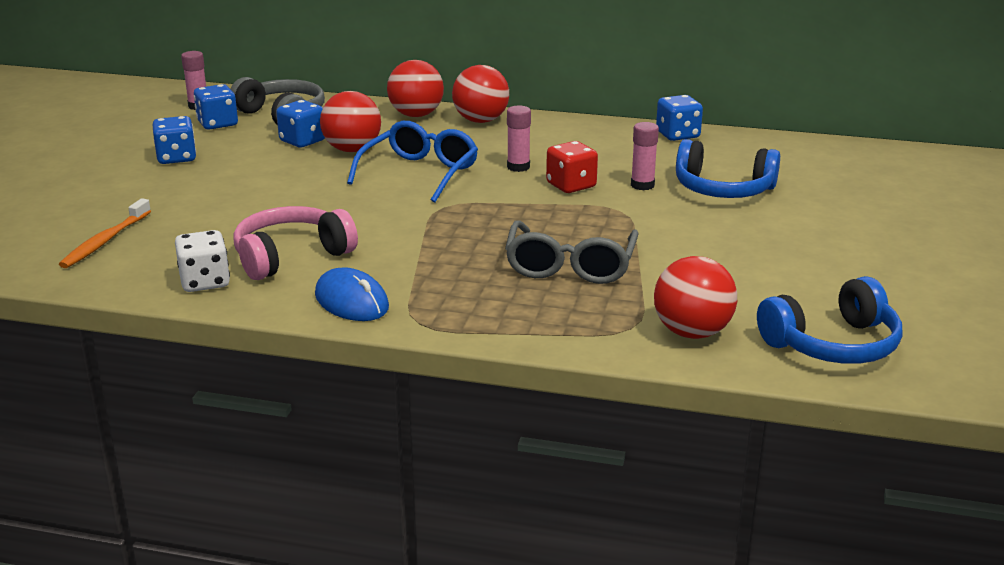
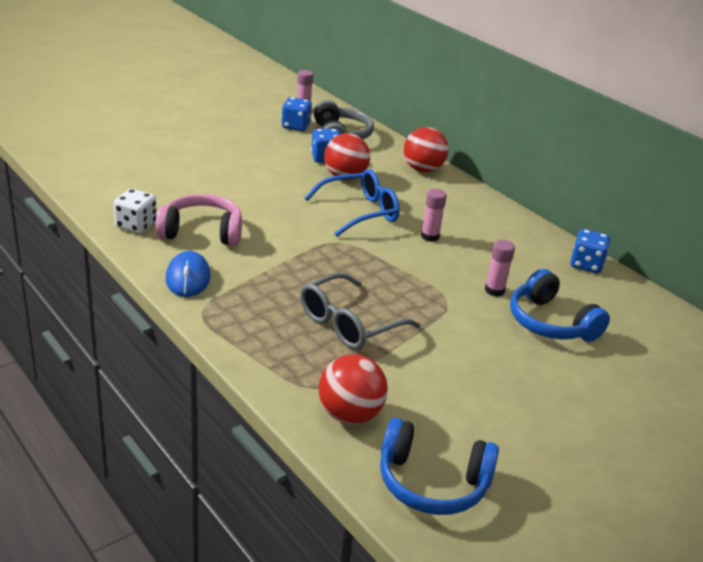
camera: 35 degrees right, 5 degrees up
orange toothbrush [59,198,151,268] -> none
blue dice [153,116,196,164] -> none
red ball [452,65,509,123] -> none
red dice [546,141,598,193] -> none

